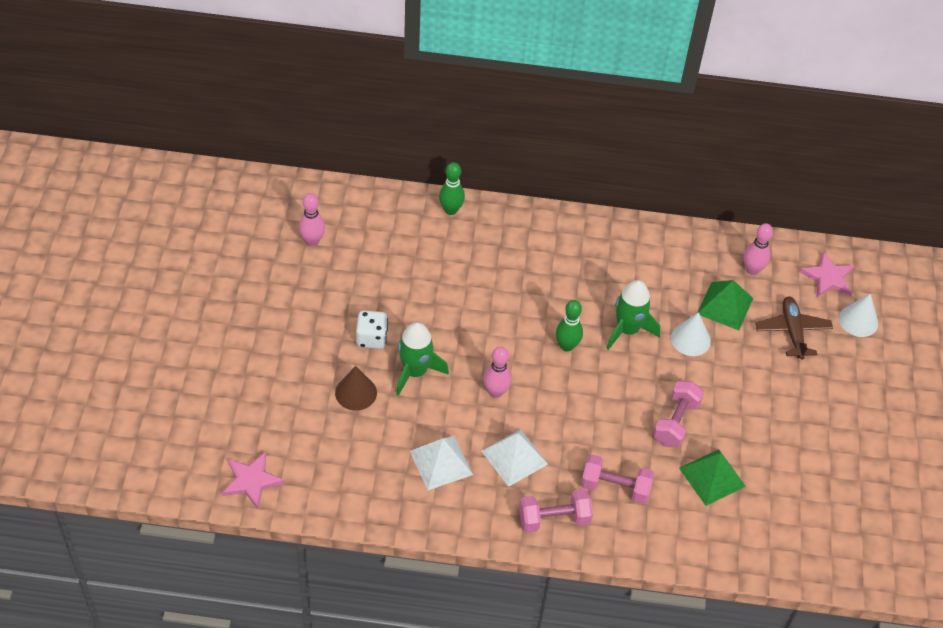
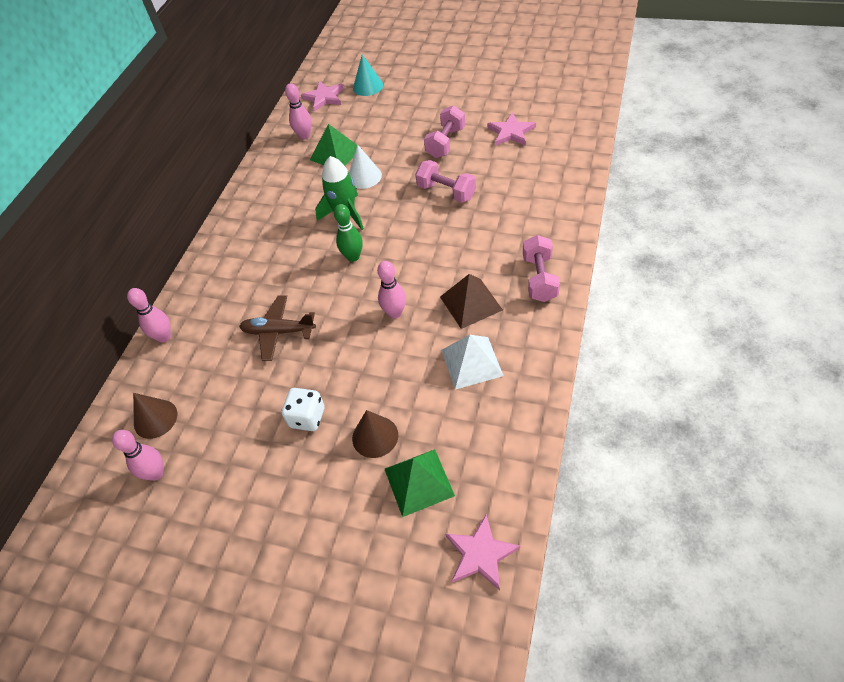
camera: 70 degrees left, 0 degrees up
green rocket [396,322,449,396] -> none
green bowling pin [439,162,465,215] -> pink bowling pin [127,288,171,343]
white pyramid [482,429,548,487] -> brown pyramid [440,274,503,329]
pink dumbbell [581,454,654,504] -> pink dumbbell moved to [424,105,465,158]
green pyramid [679,449,746,506] -> green pyramid moved to [385,449,455,517]
brown plane [755,296,833,359] -> brown plane moved to [239,296,316,361]
white cone [839,294,878,337] -> turquoise cone [353,55,383,96]
none -> brown cone [133,393,178,439]
none -> pink star [487,112,536,146]

